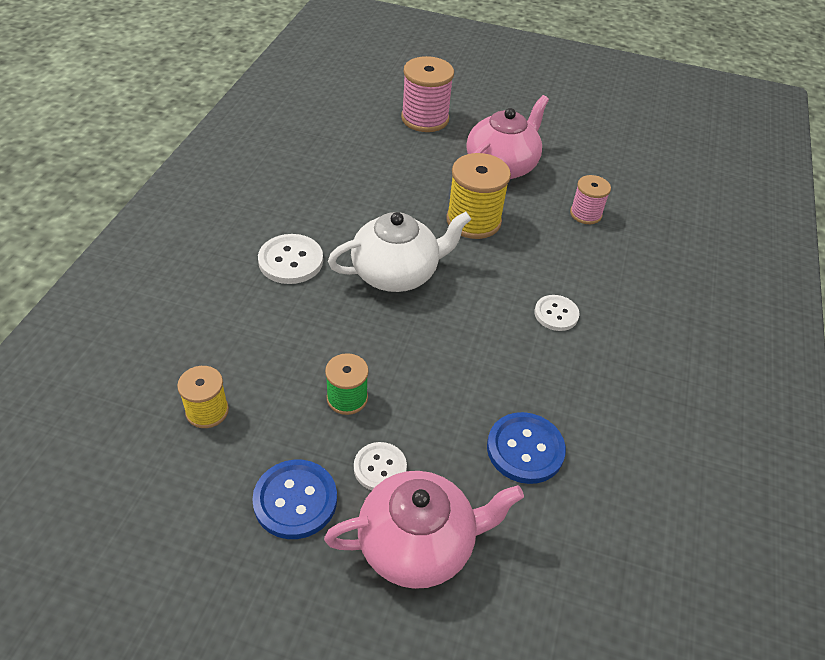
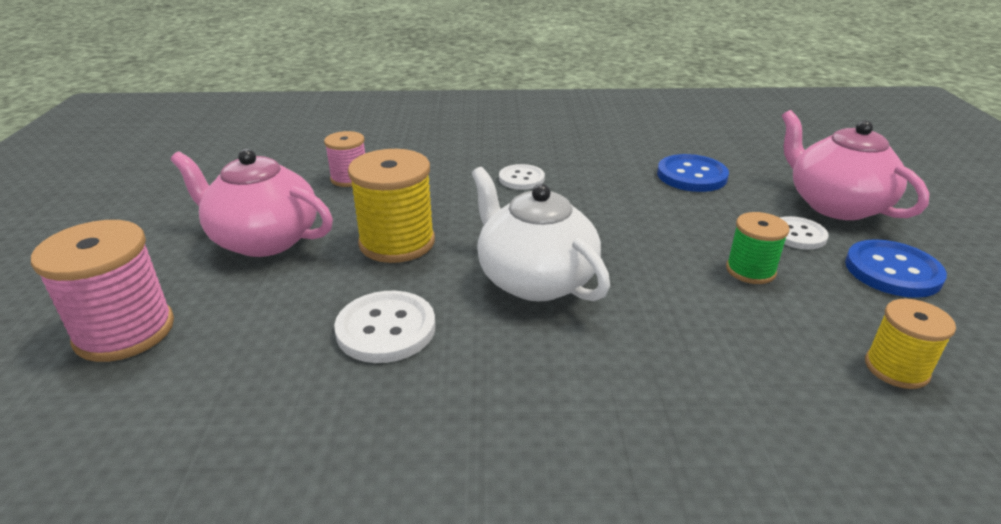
camera: 105 degrees left, 15 degrees down
white button [258,234,323,284] -> white button moved to [334,291,436,363]

